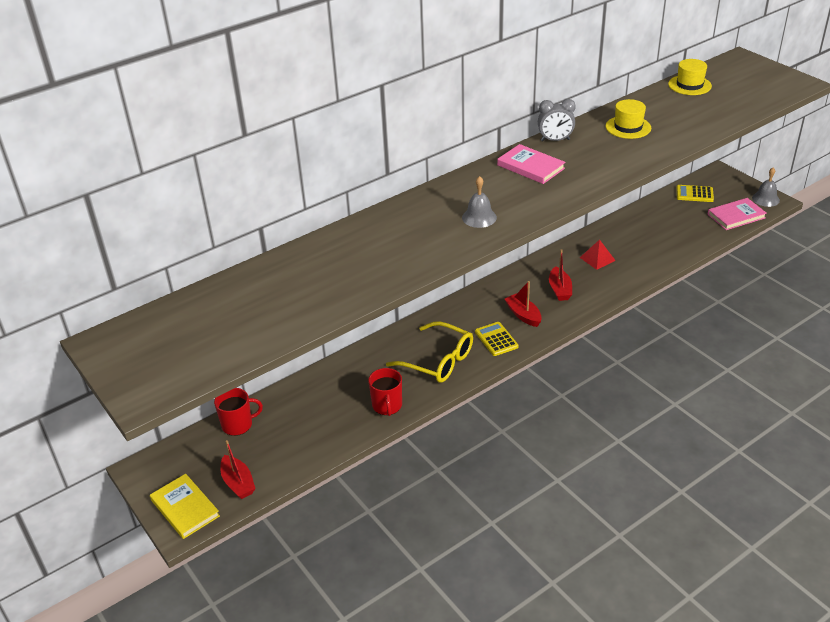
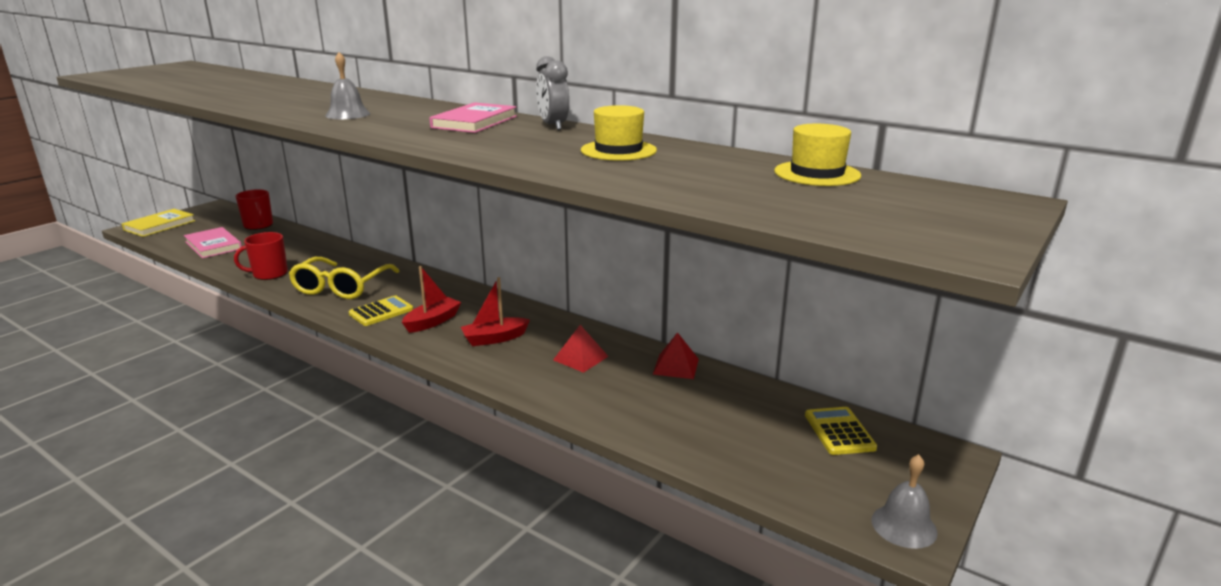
camera: 70 degrees right, 15 degrees down
red boat [220,440,256,499] -> none
pink book [707,198,767,230] -> pink book moved to [184,227,242,258]
none -> red pyramid [653,332,699,379]

